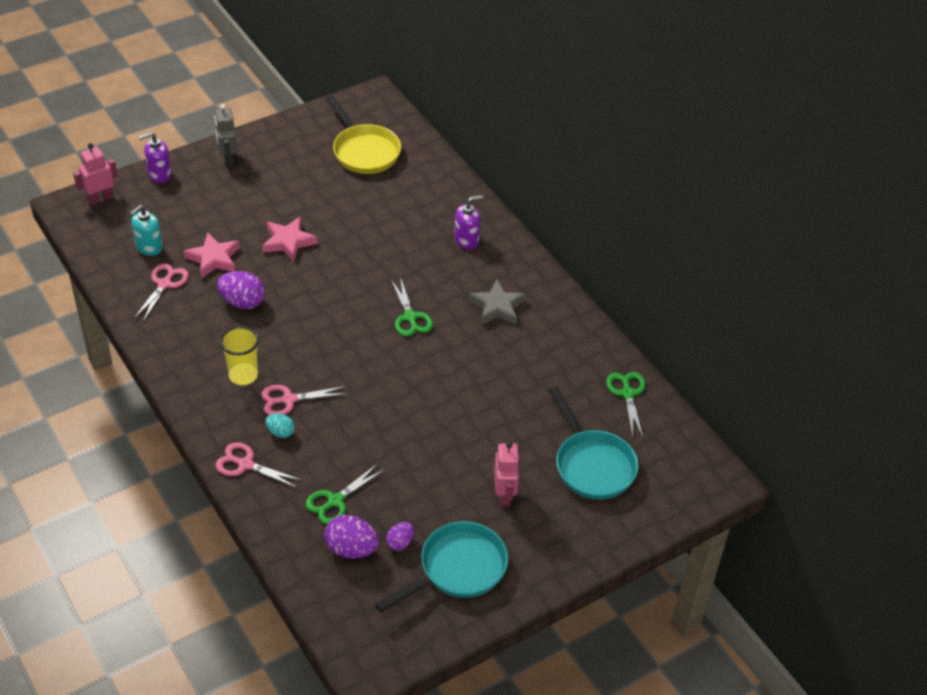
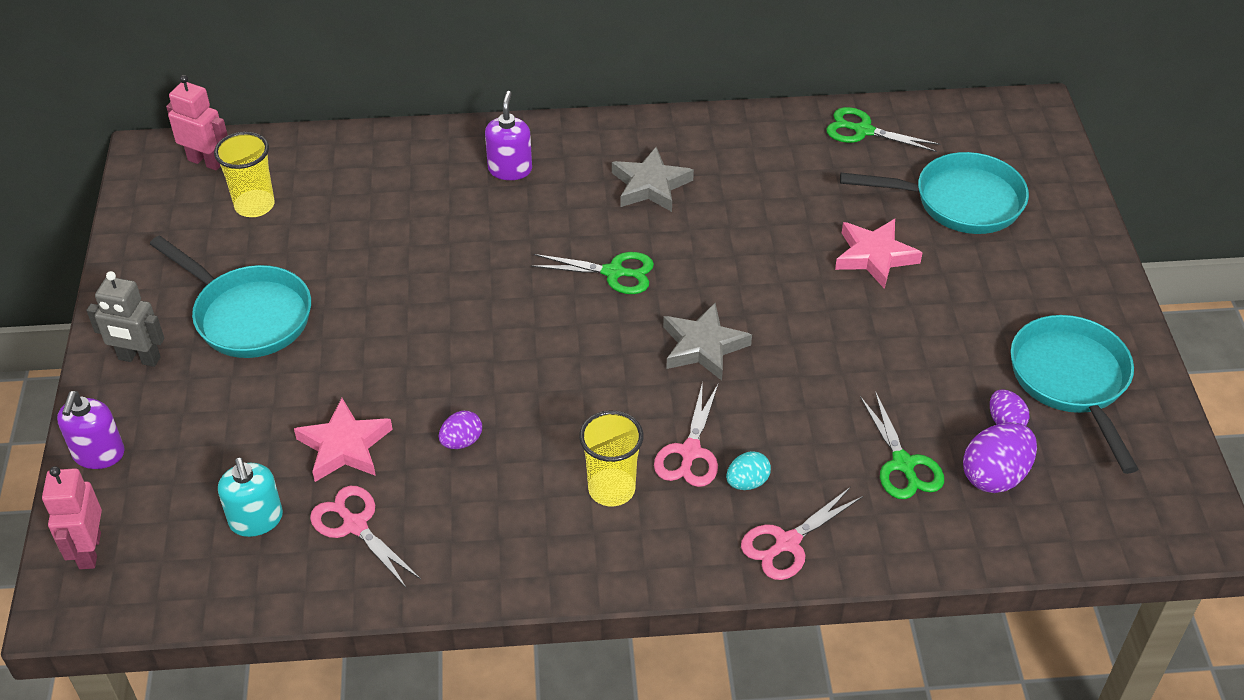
camera: 60 degrees left, 0 degrees up
purple egg [217,271,265,309] -> purple egg [439,411,482,449], size x0.59
pink star [262,217,318,262] -> pink star moved to [835,219,922,289]
yellow pan [326,95,401,174] -> yellow cup [214,132,275,217]
pink robot [494,442,520,507] -> pink robot moved to [166,75,228,171]
none -> turquoise pan [150,235,311,358]
none -> grey star [663,303,752,381]

